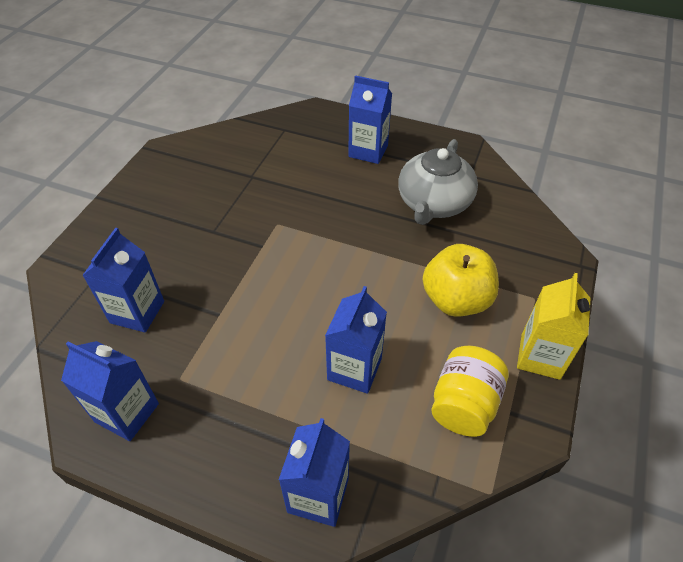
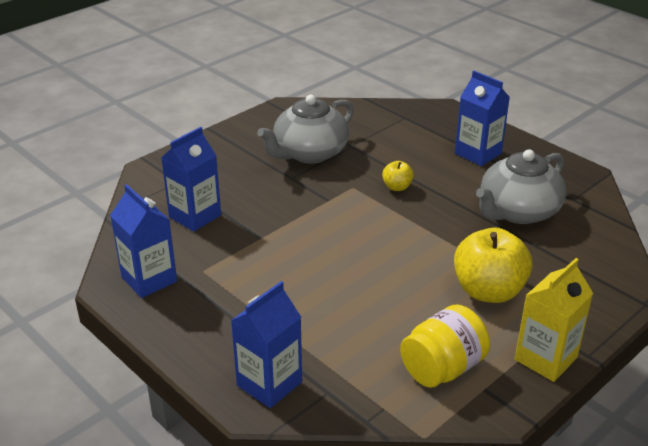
camera: 25 degrees right, 15 degrees down
blue carton [325,286,387,394] -> none
none -> grey teapot [257,95,354,163]
none -> yellow apple [382,161,414,191]

